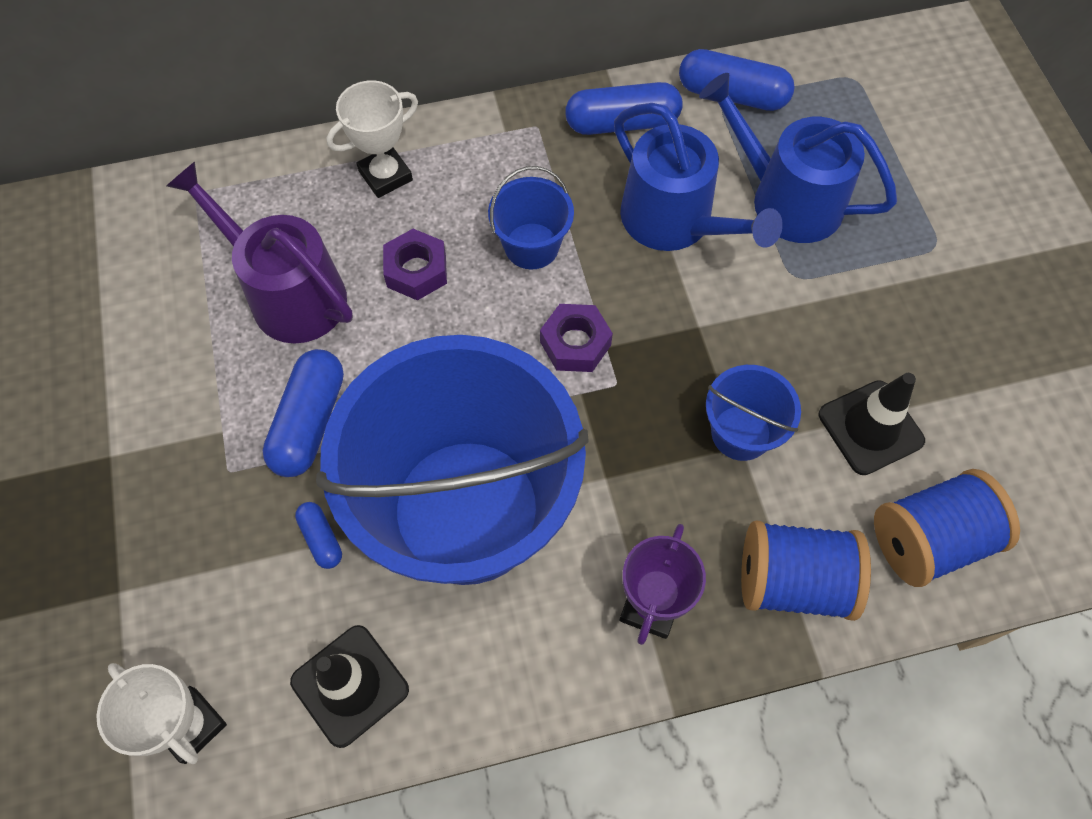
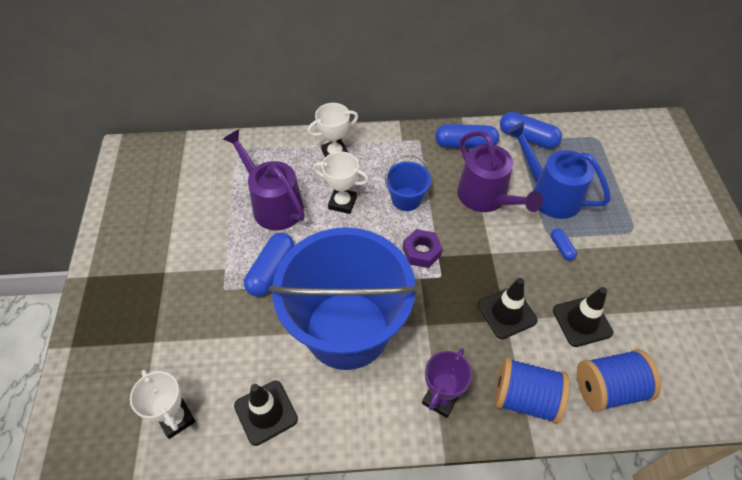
camera: 10 degrees right, 10 degrees down
blue capsule [295,502,342,569] -> blue capsule moved to [551,229,577,261]
purple nut [383,229,447,301] -> white trophy [313,151,369,214]
blue watering can [614,103,783,251] -> purple watering can [457,131,543,212]
blue bucket [706,365,801,461] -> black traffic cone [478,278,538,339]

